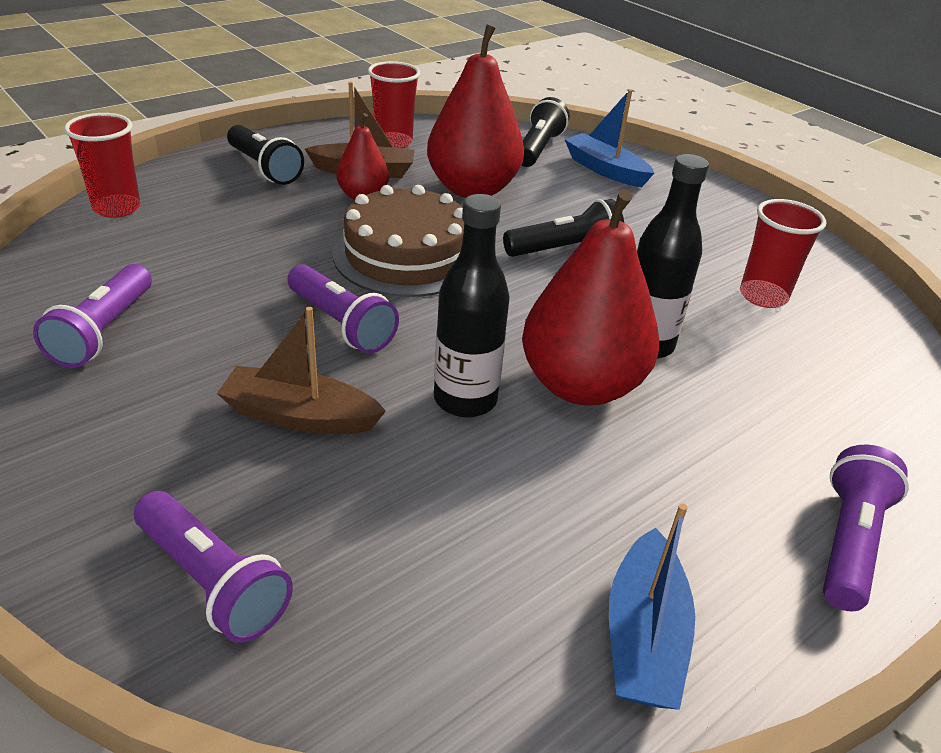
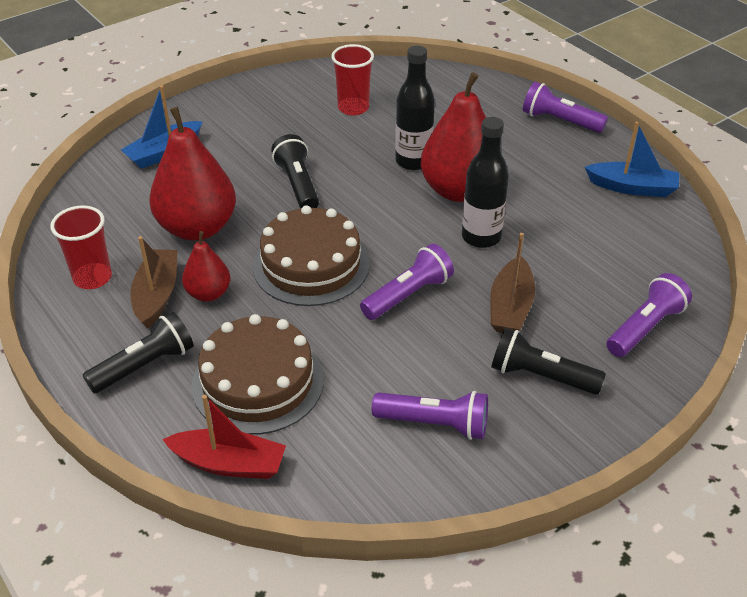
camera: 85 degrees left, 5 degrees up
red cup [64,113,141,218] -> red boat [162,395,286,479]
black flashlight [521,97,569,167] -> black flashlight moved to [491,328,606,395]
none -> brown cake [191,314,324,435]

